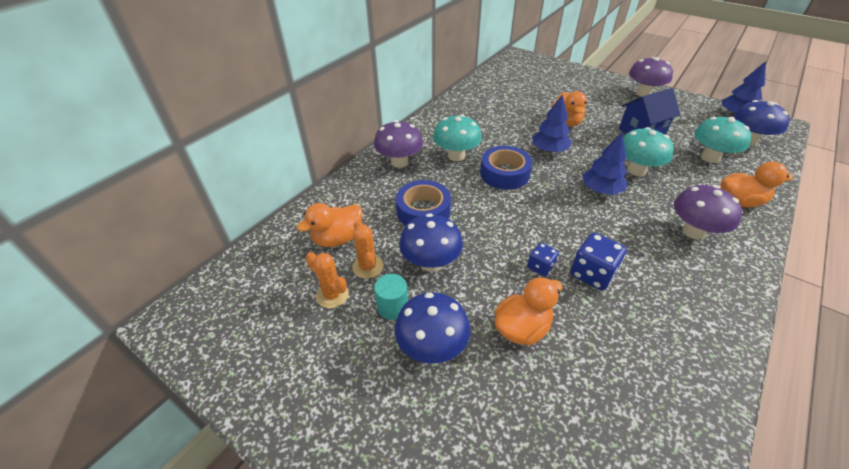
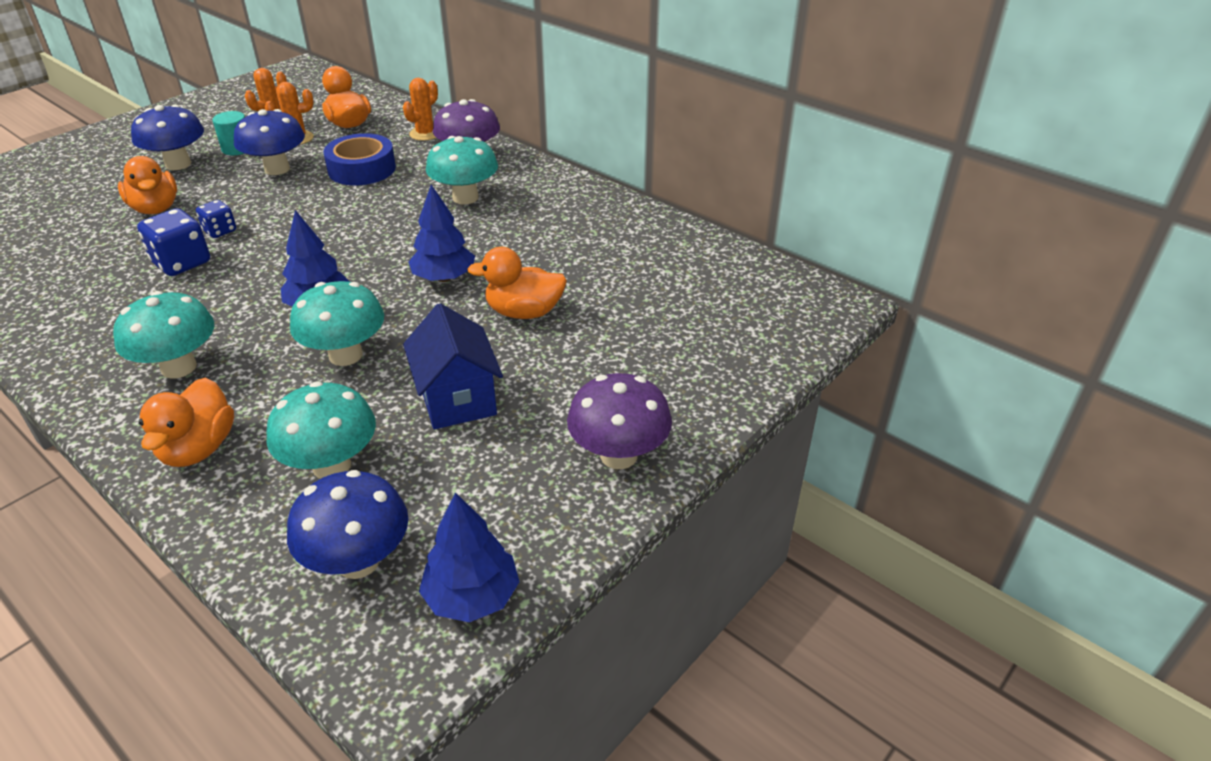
camera: 95 degrees right, 5 degrees down
blue tape [480,146,533,190] -> none
purple mushroom [674,185,742,240] -> turquoise mushroom [113,291,214,379]
none -> orange cactus [403,78,438,141]

